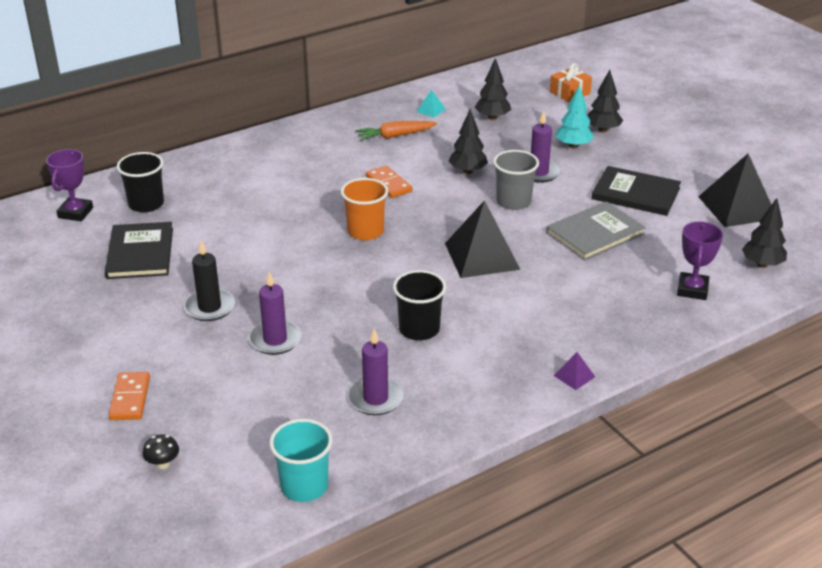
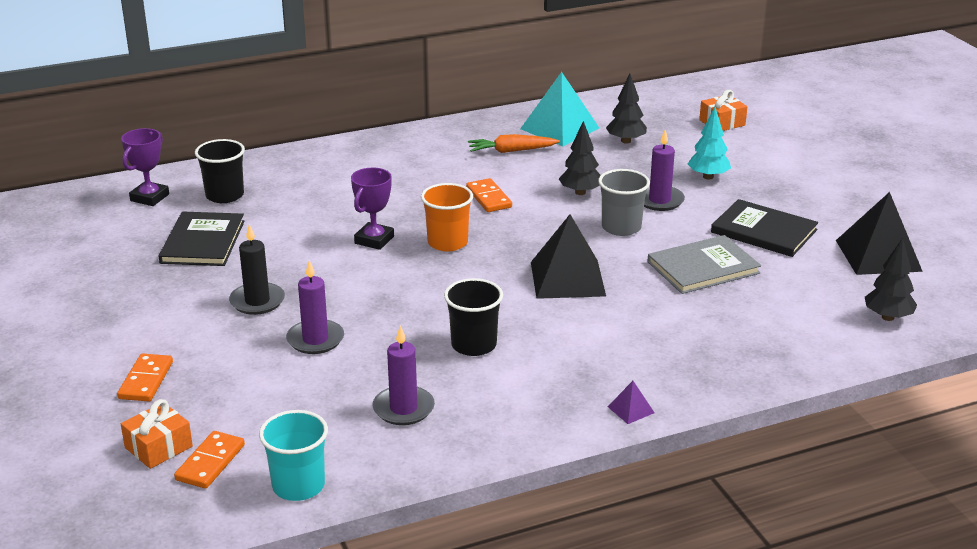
camera: 10 degrees right, 5 degrees down
black mushroom [143,435,179,469] -> orange gift [121,399,193,469]
turquoise pyramid [416,90,446,118] -> turquoise pyramid [520,72,599,146], size x2.35
black tree [587,70,623,132] -> none
purple trophy [677,222,723,300] -> purple trophy moved to [351,168,394,250]
none -> orange domino [174,431,245,489]

